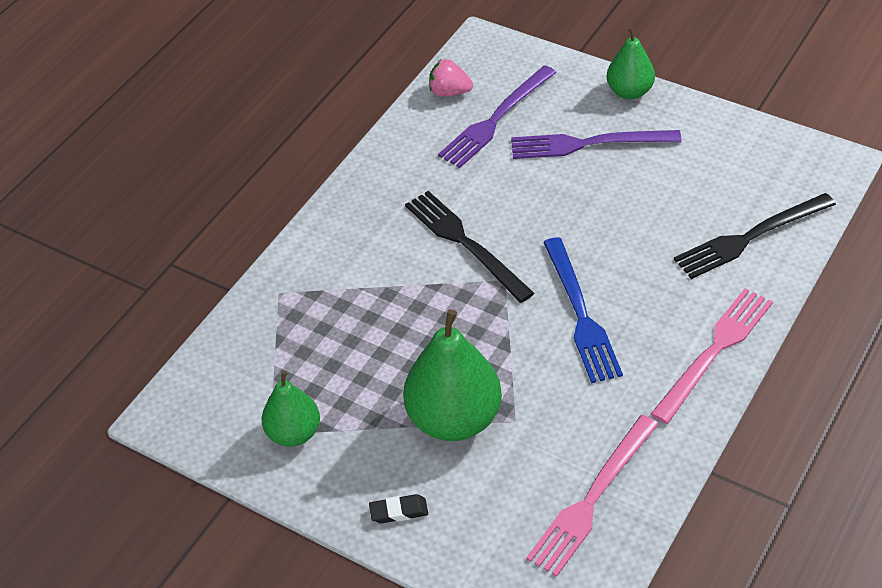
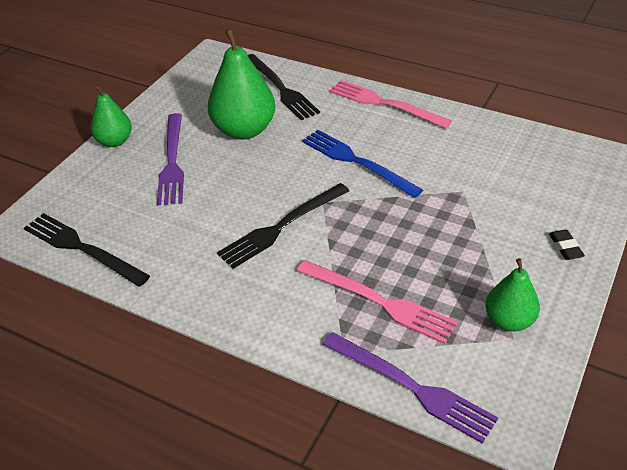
camera: 95 degrees left, 5 degrees down
green pear [403,309,502,441] -> green pear moved to [208,29,275,140]
pink strawberry [429,59,473,97] -> black fork [24,213,150,287]
purple fork [438,65,557,168] -> purple fork moved to [322,332,498,444]
pink fork [526,415,659,577] -> pink fork moved to [297,260,458,344]
blue fork [543,237,623,383] -> blue fork turned 120 degrees counterclockwise [302,130,423,198]

